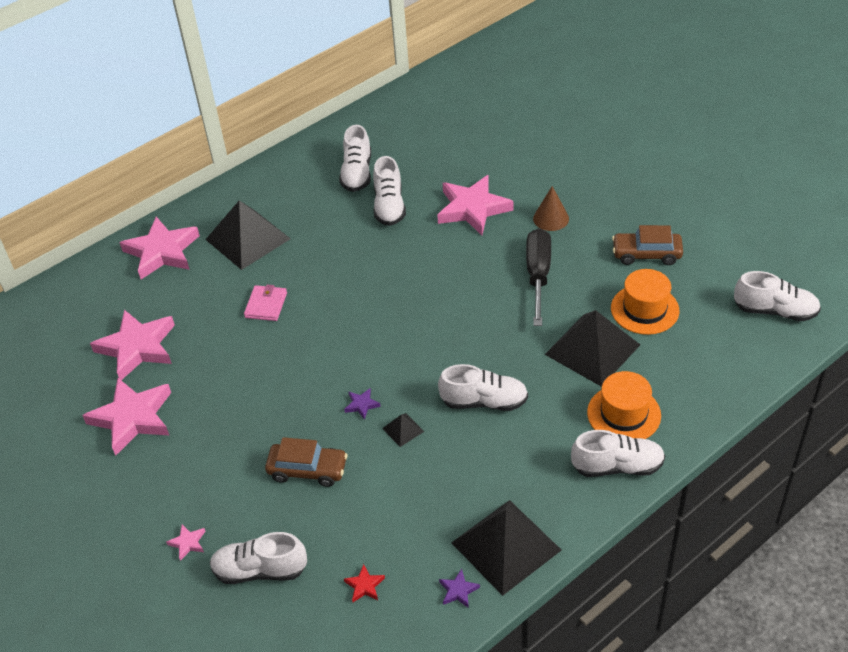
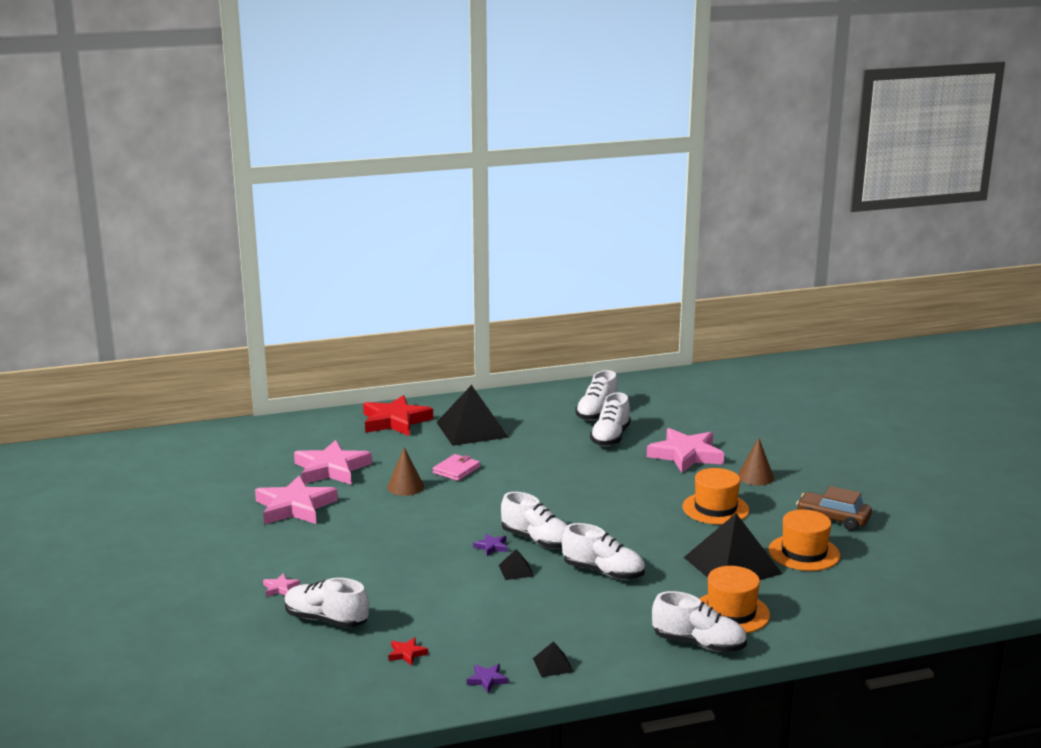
camera: 20 degrees right, 25 degrees down
pink star [119,217,200,279] -> red star [363,395,433,436]
brown car [265,437,348,487] -> none
black pyramid [451,500,562,596] -> black pyramid [533,641,574,677], size x0.42
black screwdriver [526,228,551,326] -> orange hat [682,468,749,525]
white shoe [734,271,821,321] -> white shoe moved to [501,492,567,549]
none -> brown cone [387,447,424,496]

